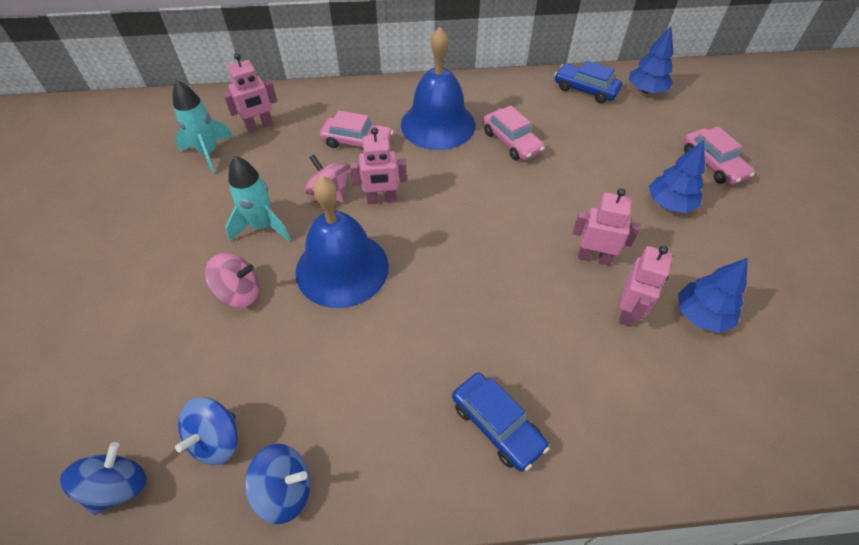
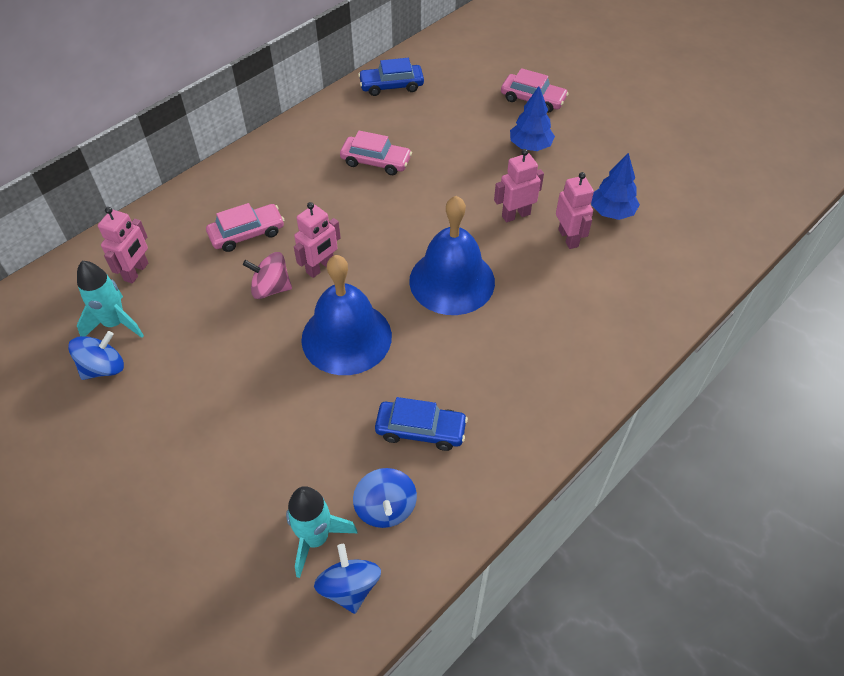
camera: 40 degrees left, 0 degrees up
pink spinning top [205,253,259,308] -> none
turquoise rocket [226,156,291,241] -> turquoise rocket moved to [286,486,357,578]
blue spinning top [245,444,310,524] -> blue spinning top moved to [68,331,124,380]
blue bell [401,27,475,150] -> blue bell moved to [409,196,495,315]
blue car [452,372,549,472] -> blue car moved to [375,397,468,451]
blue tree [629,26,674,94] -> none

